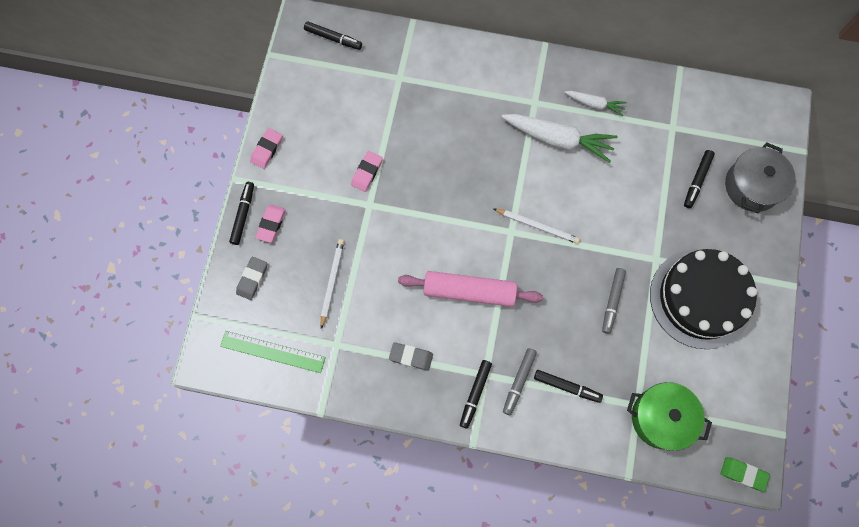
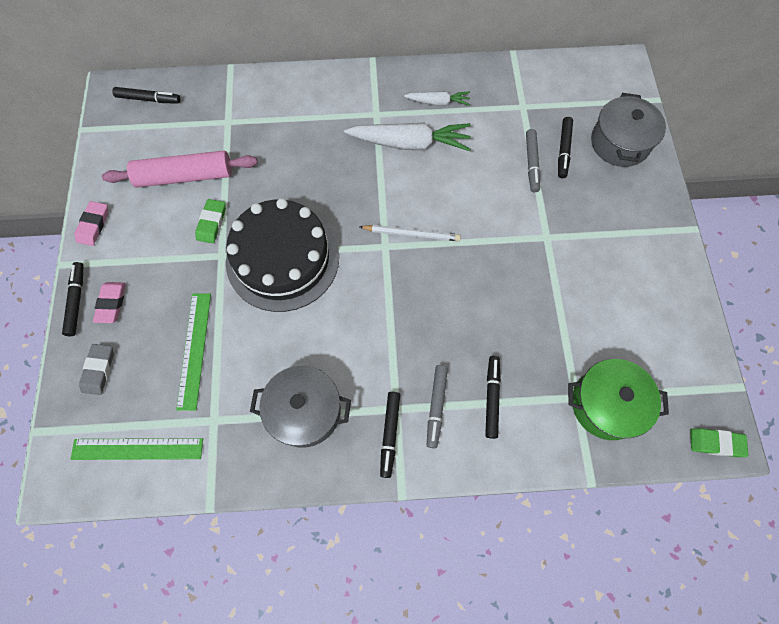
camera: 15 degrees left, 5 degrees down
white pencil [321,239,344,329] -> green ruler [176,293,211,411]
pink eraser [351,151,383,192] -> green eraser [195,199,226,243]
grey eraser [389,342,433,371] -> grey pot [250,366,351,447]
pink rolling pin [398,271,543,307] -> pink rolling pin moved to [102,151,258,188]
black marker [534,370,603,403] -> black marker turned 90 degrees counterclockwise [485,356,501,439]
grey marker [602,268,626,334] -> grey marker moved to [526,129,540,192]
black cake [650,249,757,349] -> black cake moved to [226,198,339,312]

